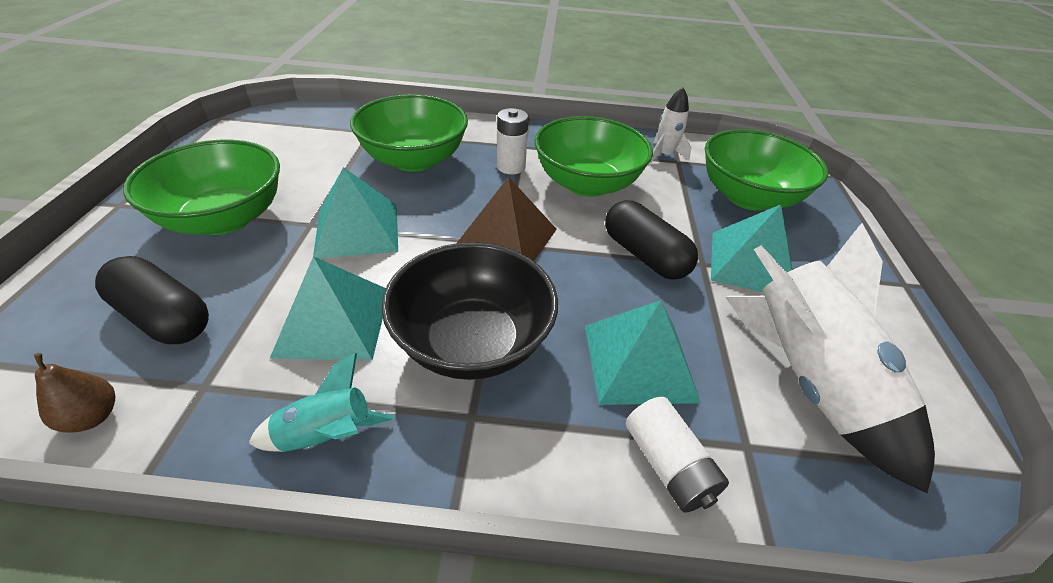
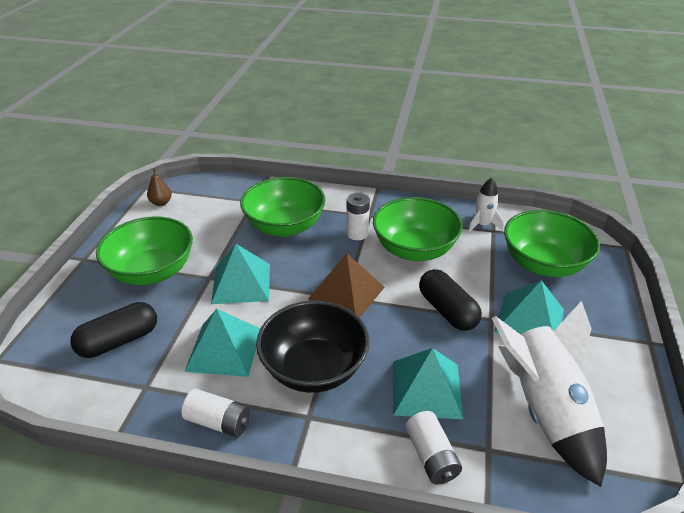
camera: 10 degrees right, 5 degrees down
brown pear [34,353,115,433] -> brown pear moved to [147,168,172,206]
black capsule [95,256,209,344] -> black capsule turned 75 degrees counterclockwise [70,302,157,358]
turquoise rocket [249,353,394,452] -> white battery [182,389,250,437]

